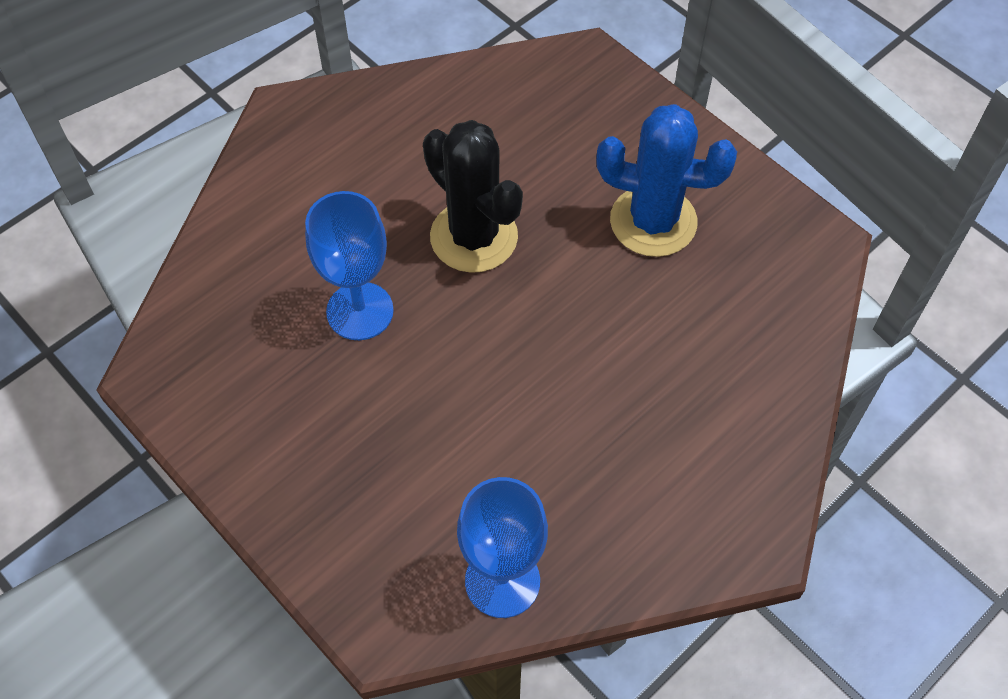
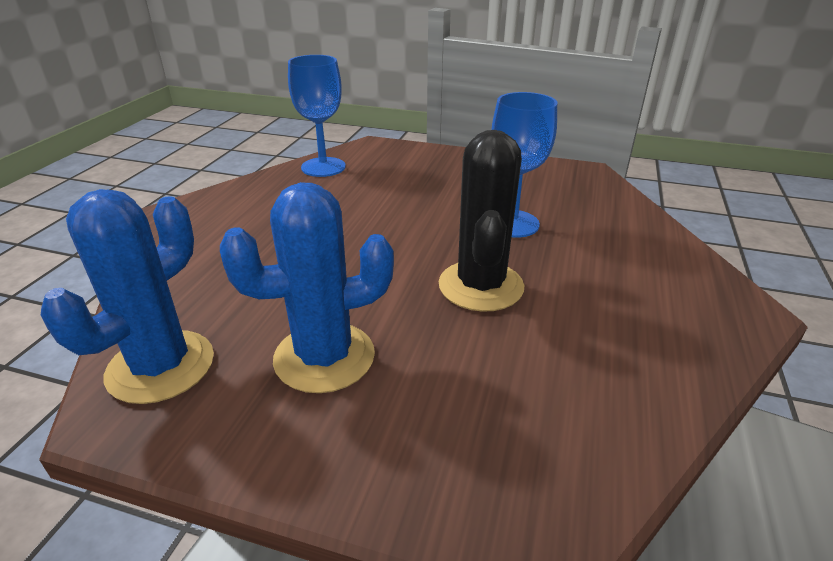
camera: 150 degrees right, 25 degrees down
black cactus [423,120,523,273] -> black cactus turned 75 degrees clockwise [439,130,524,312]
none -> blue cactus [41,189,214,404]

